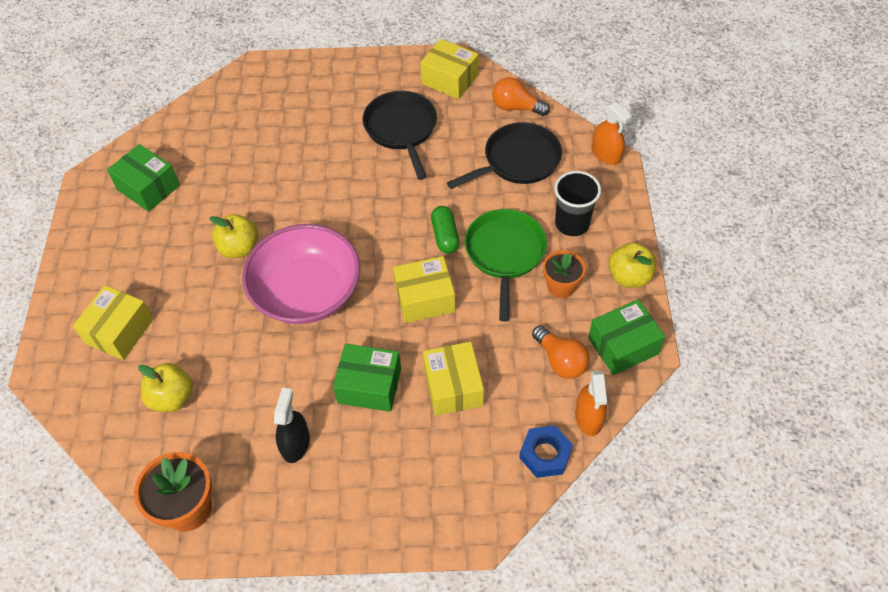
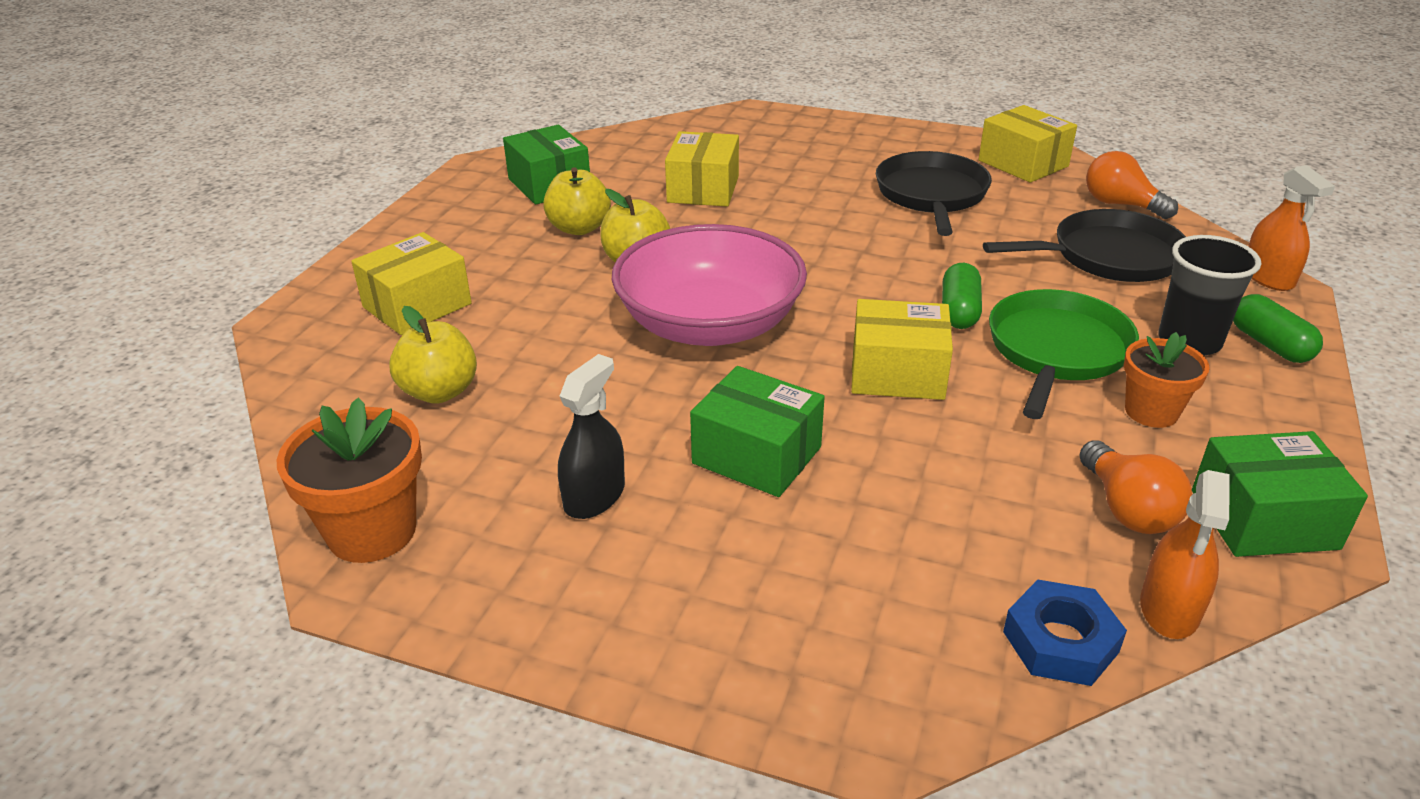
camera: 20 degrees right, 20 degrees down
yellow box [423,342,484,416] -> yellow box moved to [665,131,739,207]
yellow apple [608,242,656,288] -> yellow apple moved to [543,167,611,235]
none -> green capsule [1233,294,1323,363]

